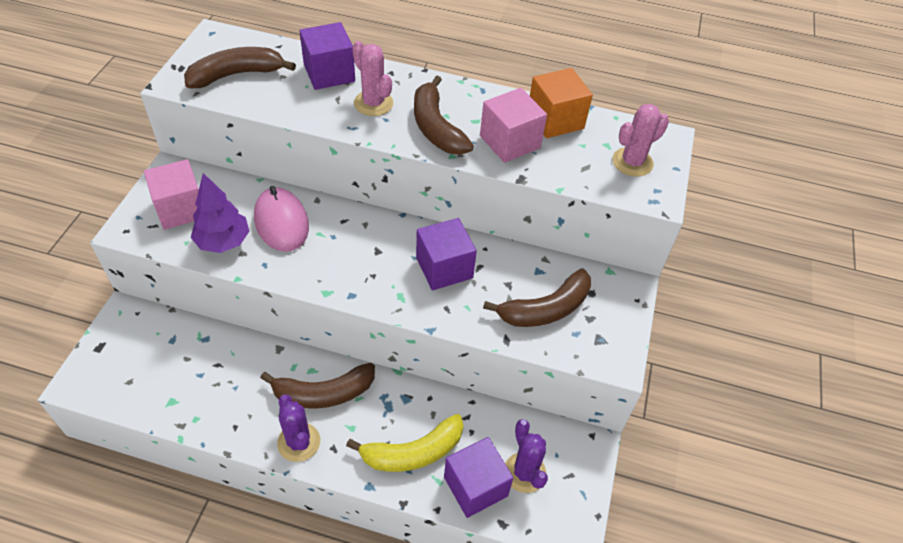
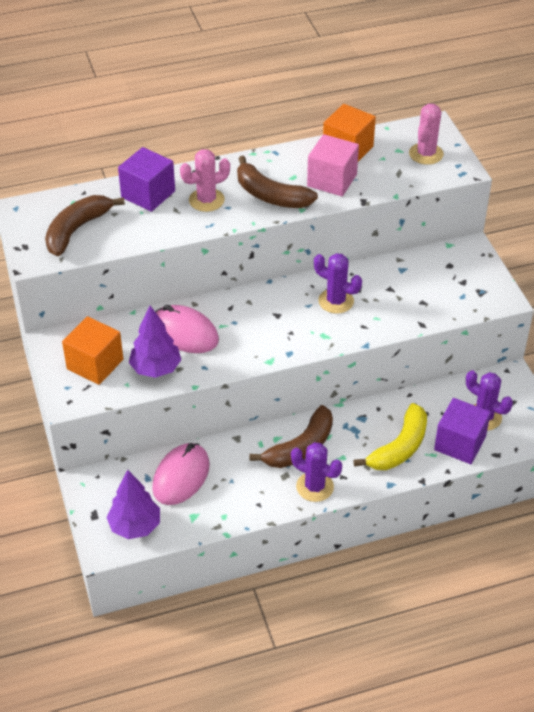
camera: 30 degrees left, 5 degrees down
pink cube [144,159,199,230] -> orange cube [62,316,123,385]
pink cactus [352,41,393,116] -> pink cactus turned 45 degrees counterclockwise [180,149,230,212]
purple cube [416,218,477,290] -> purple cactus [314,253,362,314]
brown banana [483,268,591,327] -> none
none -> purple tree [106,470,160,539]
none -> pink mouse [152,443,210,505]

